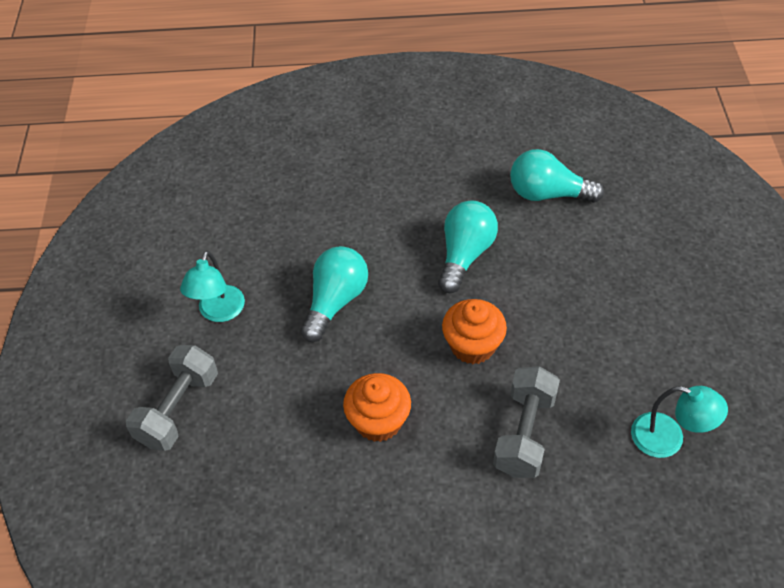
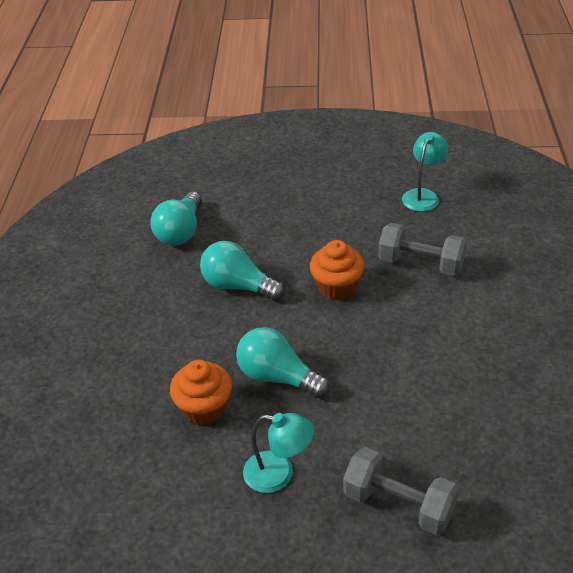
camera: 85 degrees left, 10 degrees down
orange cupcake [343,373,411,442] -> orange cupcake moved to [170,360,232,426]

